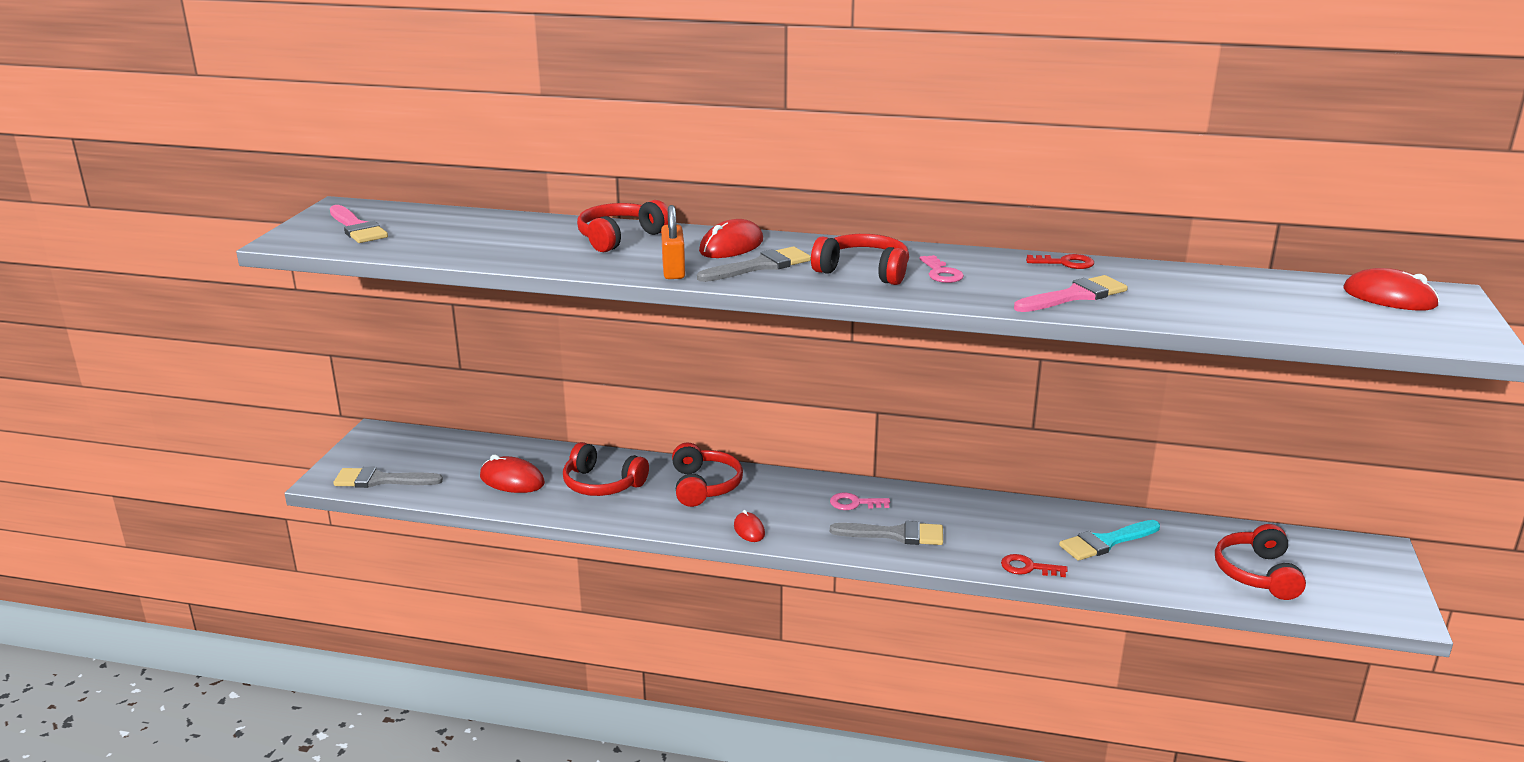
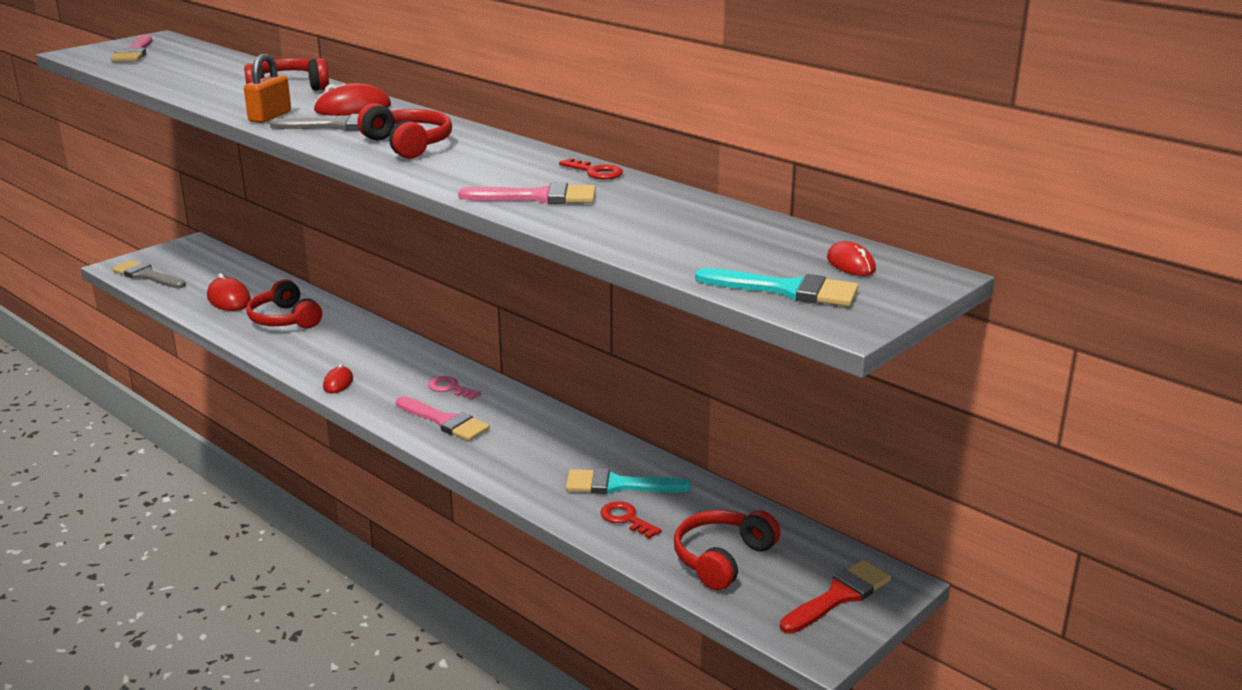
camera: 30 degrees right, 0 degrees up
red headphones [672,443,743,507] -> none
grey brush [830,521,943,545] -> pink brush [396,396,490,441]
pink key [919,255,964,283] -> none
red key [1001,554,1068,577] -> red key moved to [600,501,662,539]
red mouse [1344,268,1440,311] -> red mouse [827,241,876,276], size x0.61
none -> turquoise brush [695,268,858,306]
none -> red brush [780,560,891,634]

